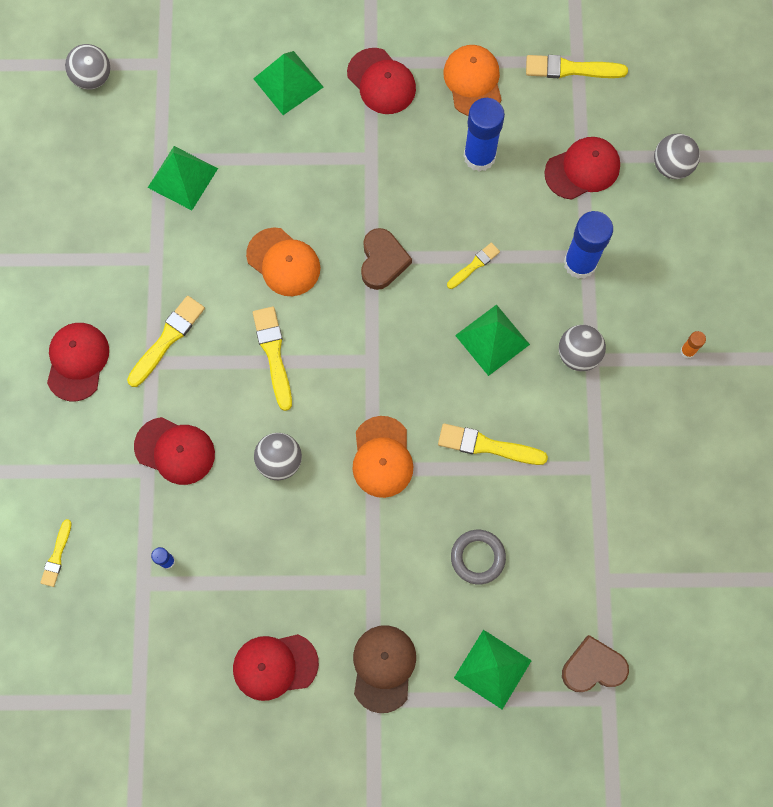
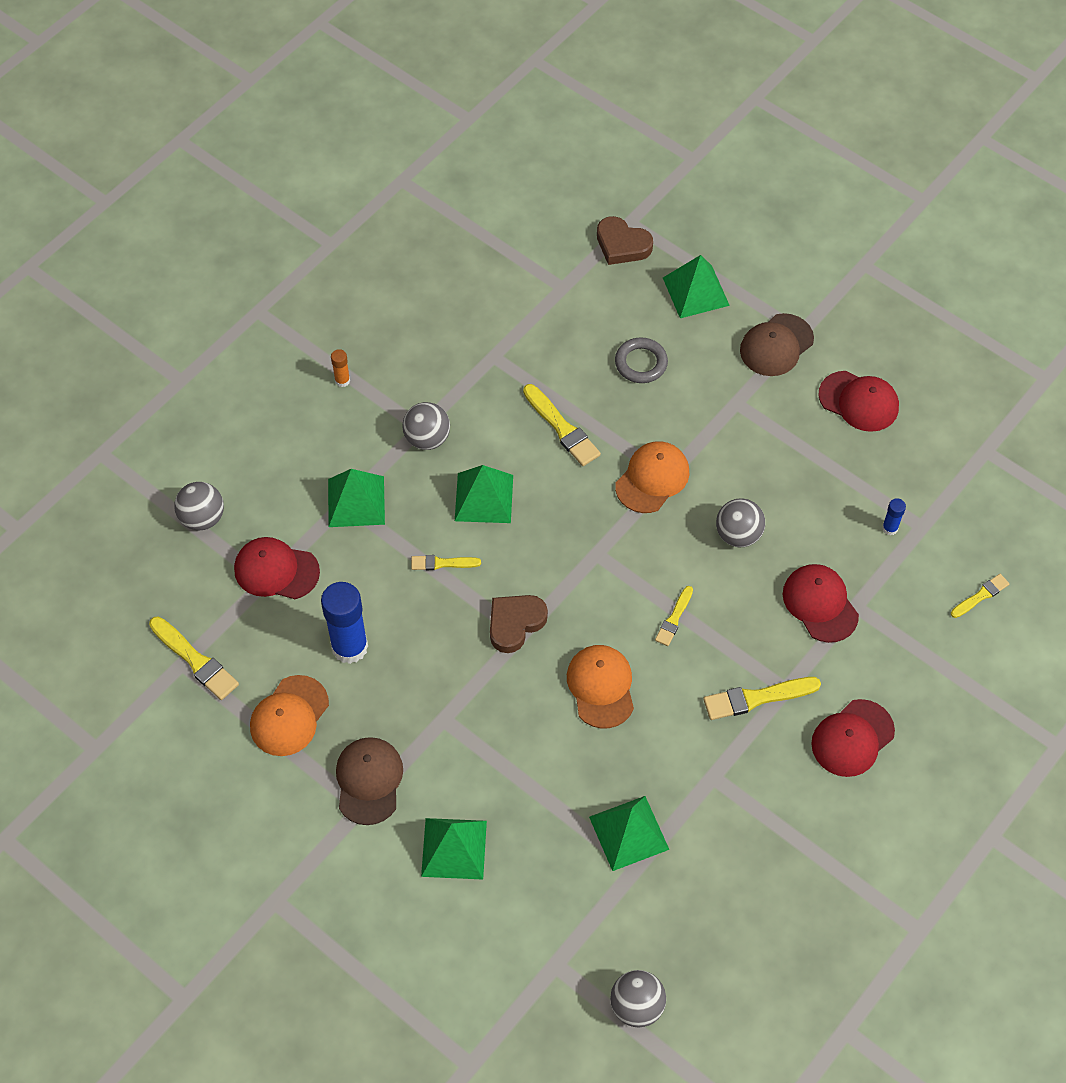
camera: 140 degrees left, 15 degrees down
yellow brush [253,306,292,411] -> yellow brush [655,586,693,646], size x0.61
red cap [347,48,416,114] -> brown cap [336,737,403,825]
blue glue stick [564,211,613,279] -> green pyramid [328,469,385,527]

